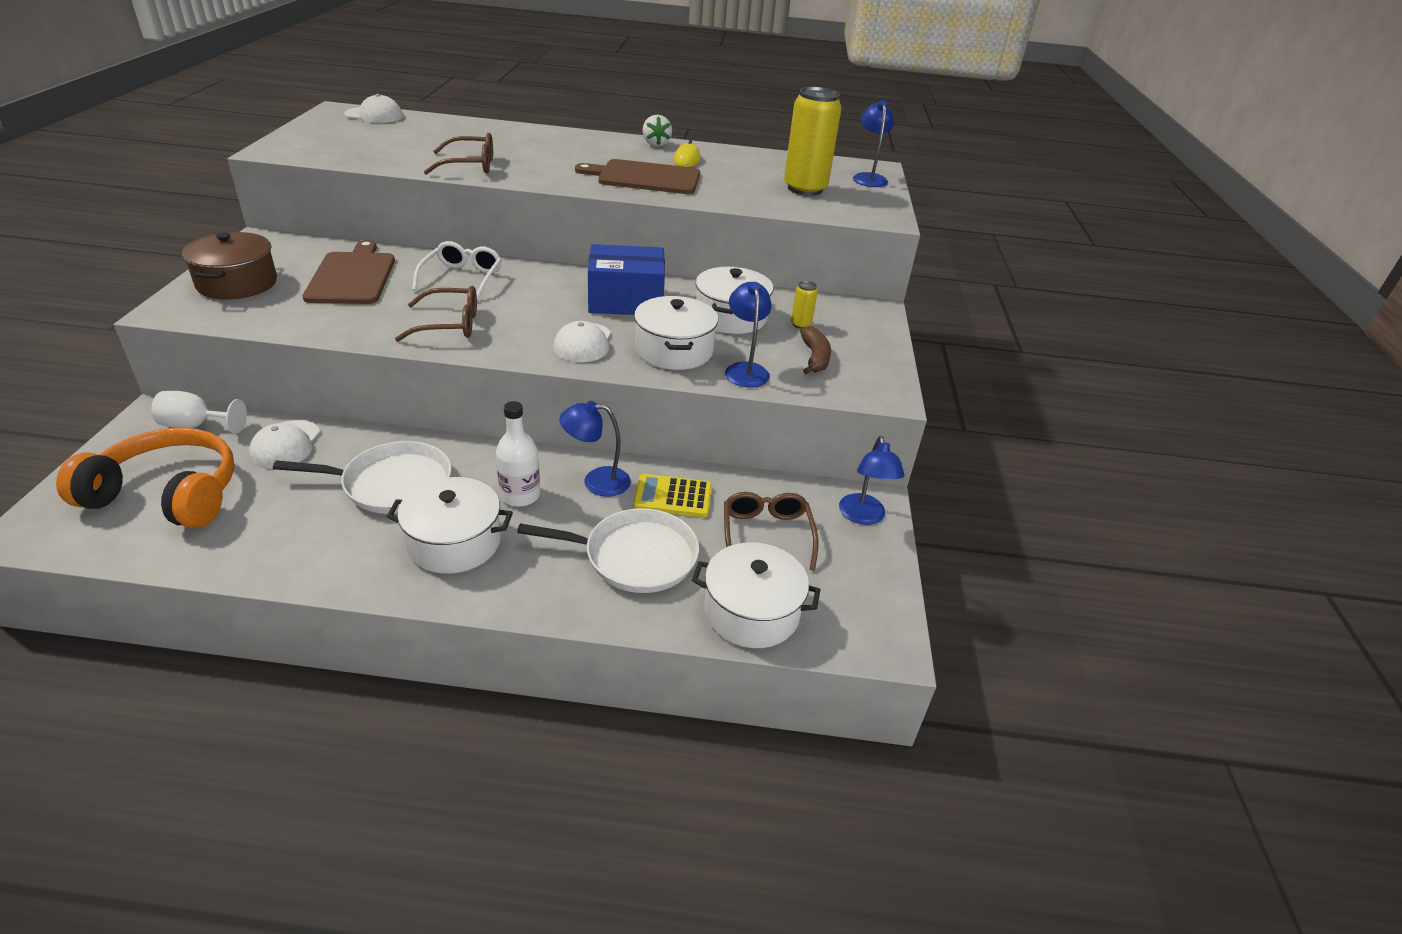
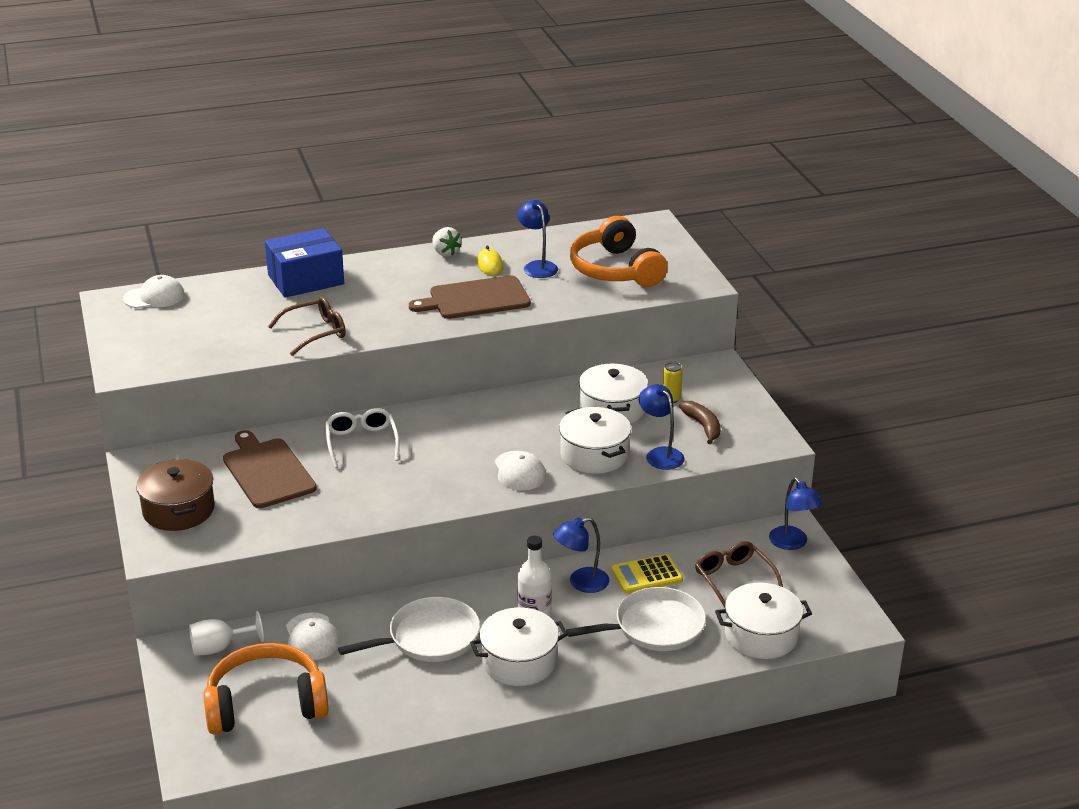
camera: 20 degrees left, 5 degrees down
brown glasses [395,286,477,342] -> none
blue box [588,244,665,315] -> blue box moved to [265,228,344,298]
yellow can [784,87,842,196] -> orange headphones [570,216,668,287]
blue lamp [853,100,894,187] -> blue lamp moved to [517,200,558,278]

